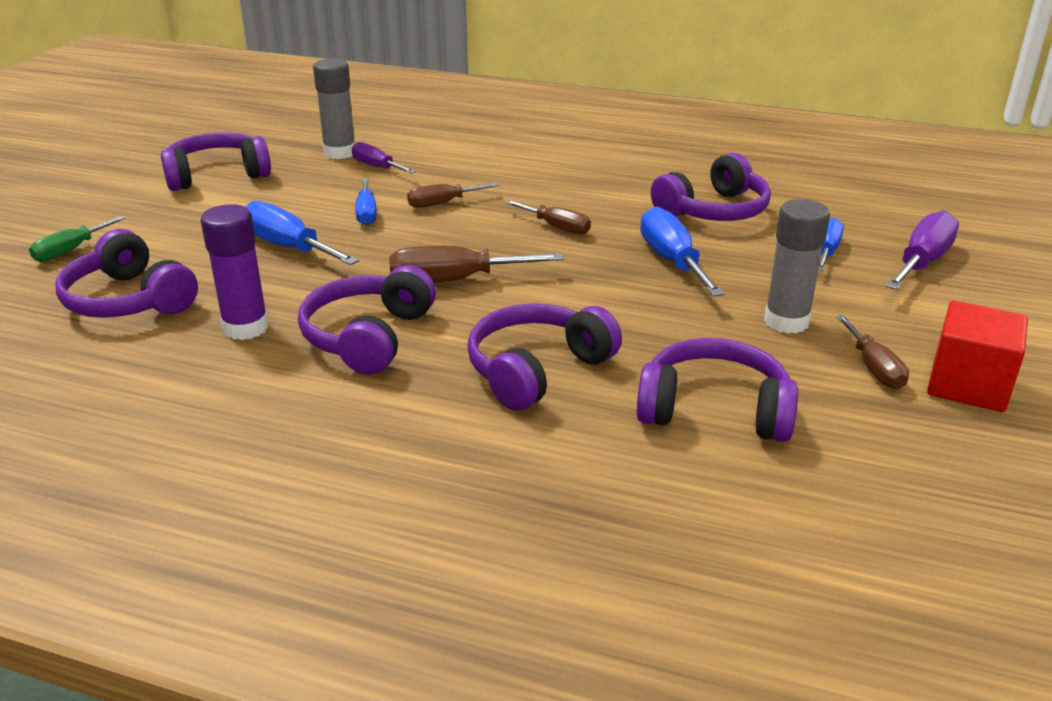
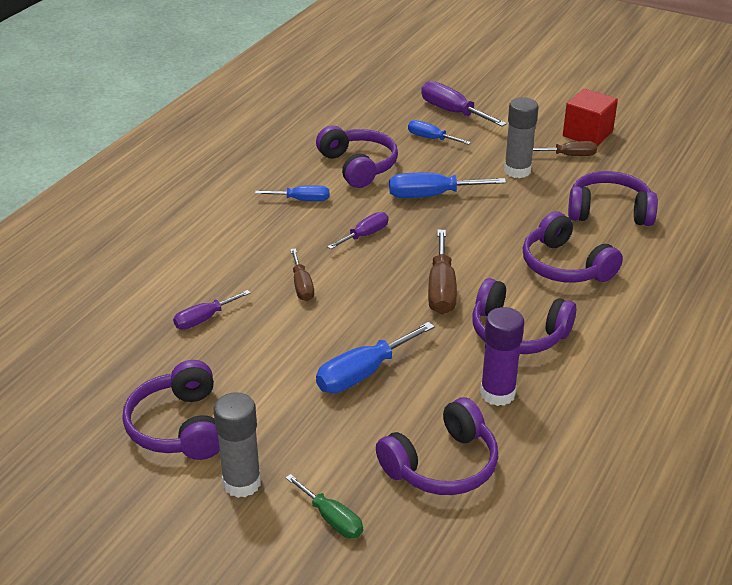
camera: 80 degrees left, 5 degrees up
grey glue stick [313,58,355,159] -> grey glue stick moved to [214,392,261,498]
blue screwdriver [355,178,377,225] -> blue screwdriver moved to [255,185,329,201]
brown screwdriver [505,200,591,234] -> purple screwdriver [327,212,388,249]
purple headphones [637,338,798,442] -> purple headphones turned 75 degrees clockwise [568,171,658,226]

